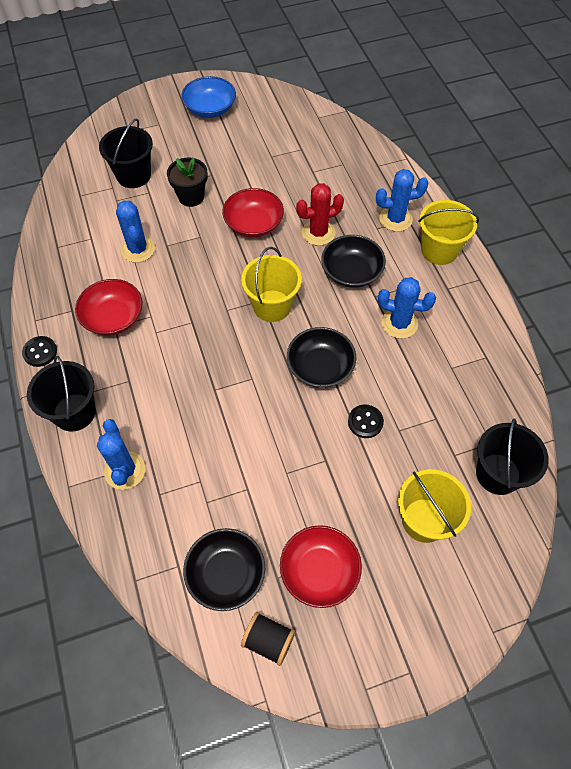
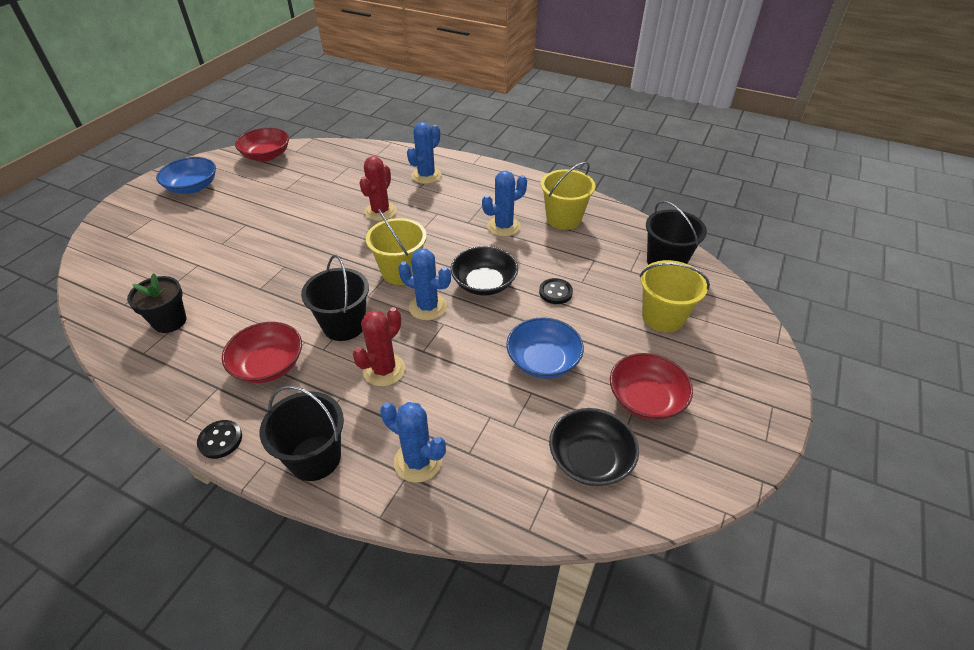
camera: 45 degrees left, 15 degrees down
black bucket [99,118,153,188] -> black bucket moved to [301,255,369,341]
blue cactus [116,200,155,263] -> blue cactus moved to [398,249,451,320]
black flower pot [167,158,208,207] -> black flower pot moved to [127,273,187,333]
red bowl [222,188,284,237] -> red bowl moved to [235,128,289,161]
black spool [241,612,295,666] -> none
black bowl [321,235,386,288] -> none
yellow bucket [418,200,479,265] -> yellow bucket moved to [541,162,595,230]
none -> red cactus [353,307,405,386]
none -> blue bowl [506,317,584,378]

